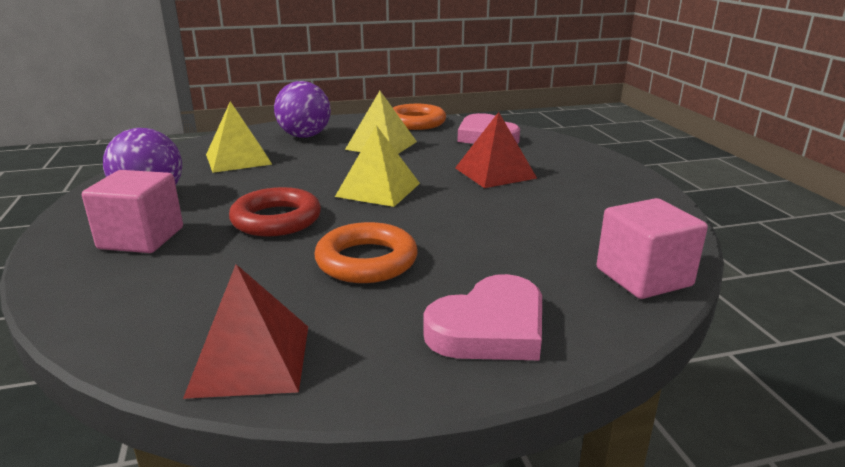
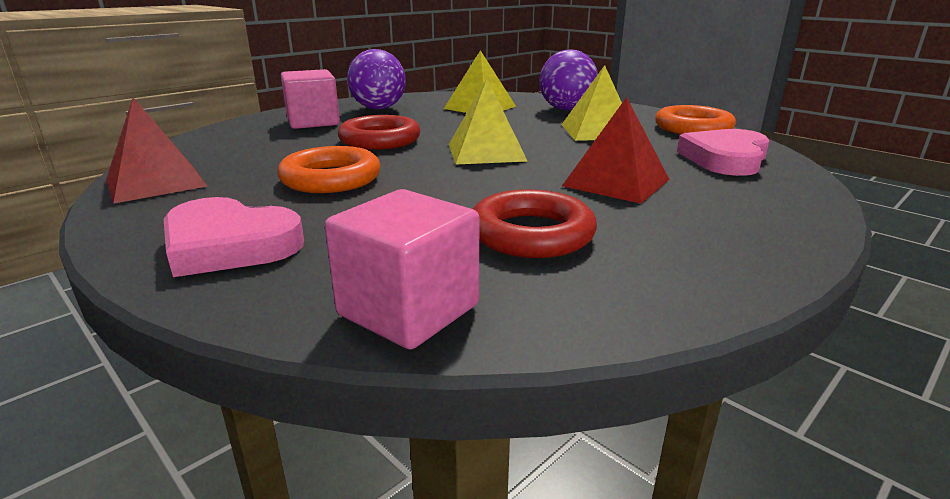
camera: 60 degrees right, 0 degrees up
none -> red ring [473,189,597,258]

